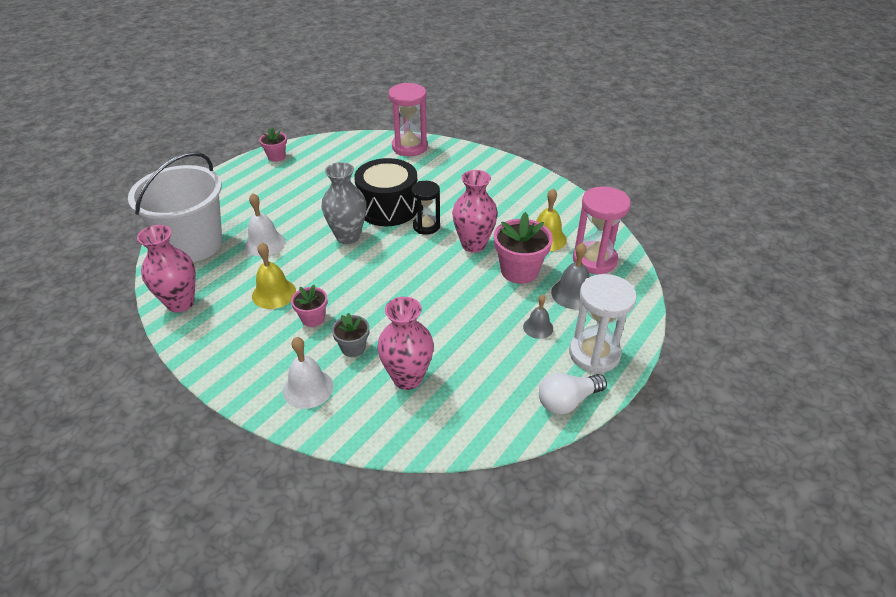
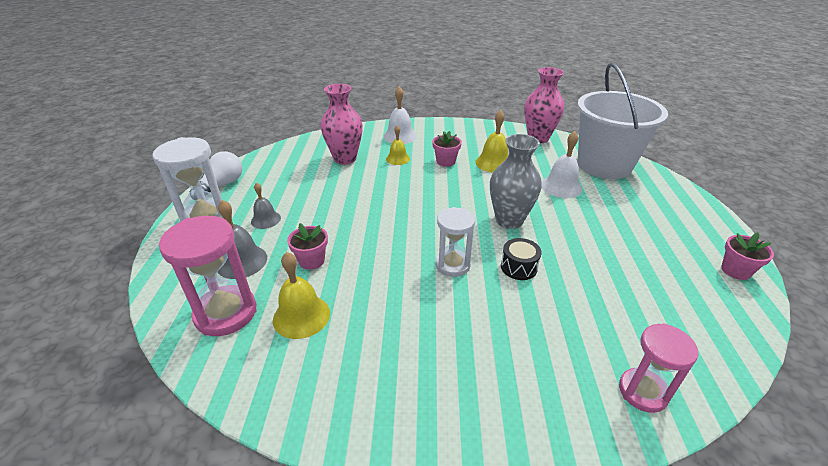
camera: 145 degrees right, 5 degrees down
grey flower pot [332,313,369,357] -> yellow bell [386,125,410,165]
black drum [354,158,417,226] -> black drum [501,238,542,280], size x0.45
pink hourglass [388,83,428,156] -> pink hourglass [619,323,699,413], size x0.66
black hourglass [411,181,440,235] -> white hourglass [436,207,475,277]
pink vase [452,170,498,253] -> none
pink flower pot [494,212,553,284] -> pink flower pot [287,223,328,270], size x0.57

